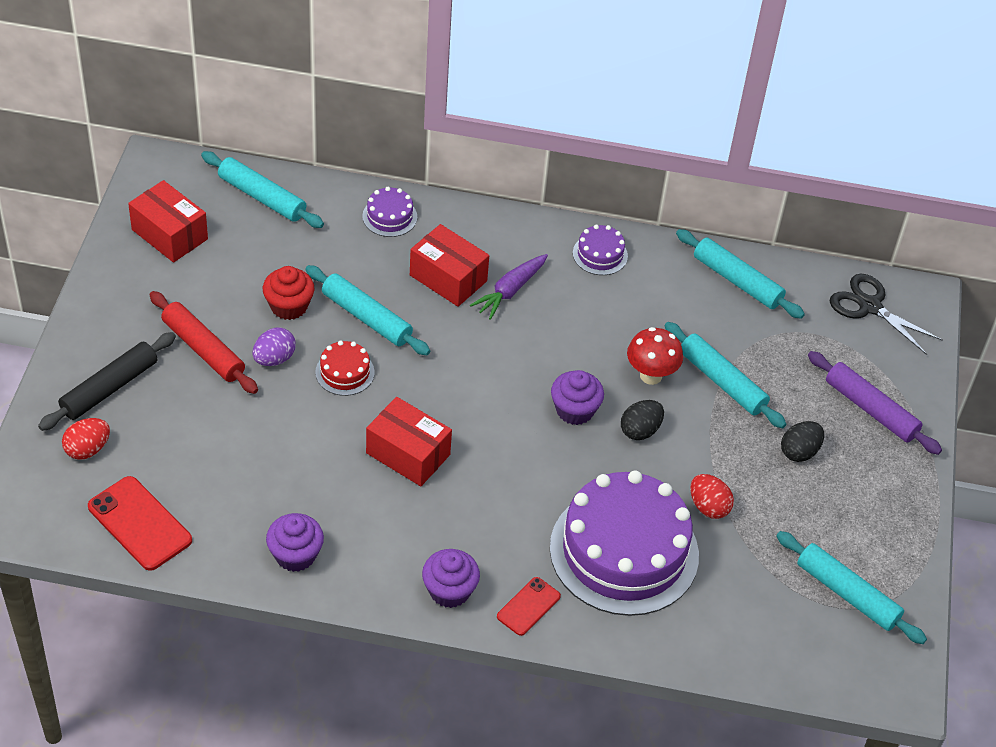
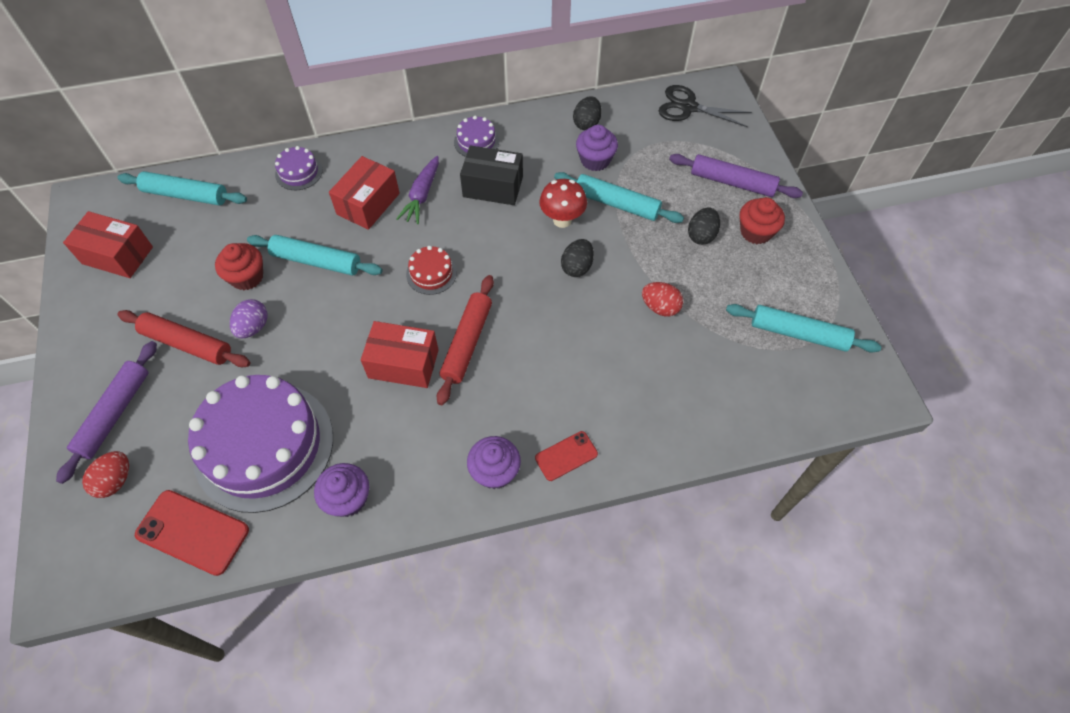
camera: 20 degrees left, 10 degrees up
black rolling pin [38,332,176,431] -> purple rolling pin [56,341,157,484]
red cake [315,341,375,396] -> red cake moved to [406,246,457,295]
red box [410,224,489,307] -> red box turned 75 degrees counterclockwise [329,156,400,230]
red phone [497,577,561,636] -> red phone turned 45 degrees clockwise [535,431,598,481]
purple cake [550,470,699,616] -> purple cake moved to [188,375,333,513]
purple cupcake [551,370,604,425] -> purple cupcake moved to [576,125,618,171]
turquoise rolling pin [676,229,805,319] -> black egg [573,96,602,130]
none -> red rolling pin [437,275,494,405]
none -> black box [460,145,523,205]
none -> red cupcake [740,197,785,244]

